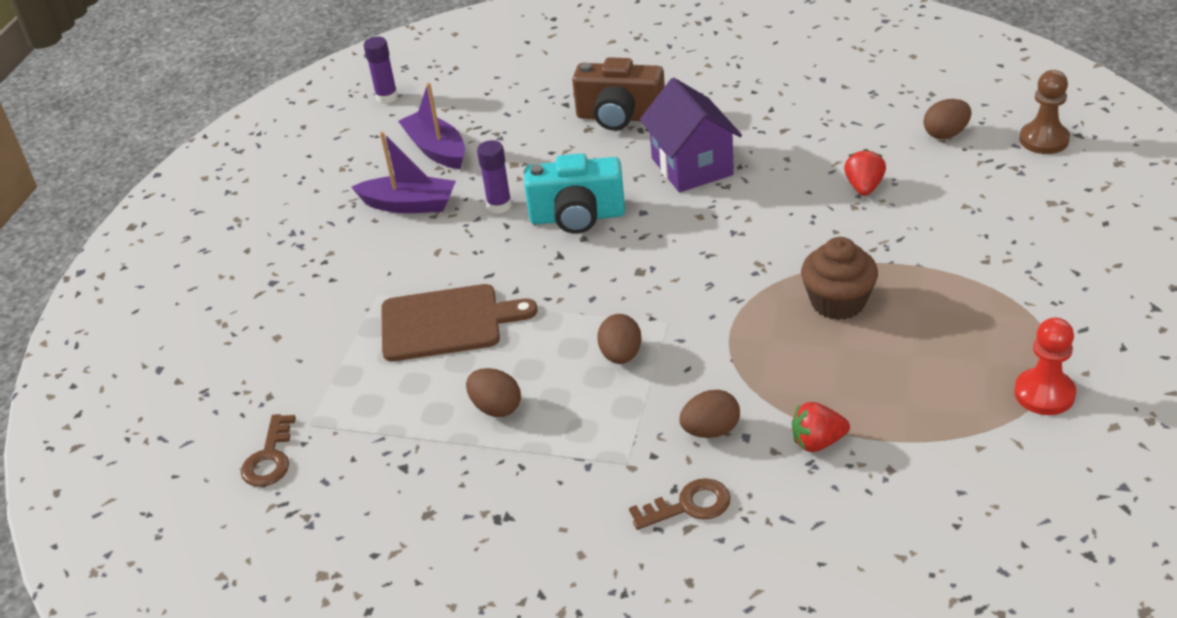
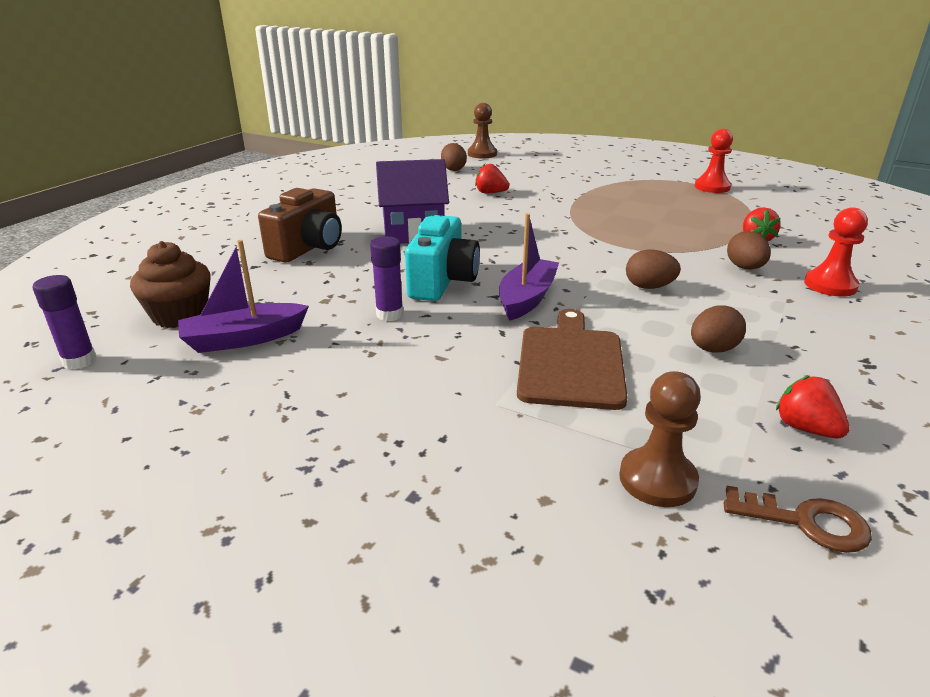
camera: 80 degrees left, 10 degrees down
purple boat [351,131,456,213] -> purple boat moved to [499,213,559,321]
brown key [629,478,731,530] -> red pawn [804,207,868,297]
brown cupcake [801,237,878,320] -> brown cupcake moved to [130,241,211,328]
none -> brown pawn [619,371,701,507]
none -> red strawberry [776,375,850,438]

